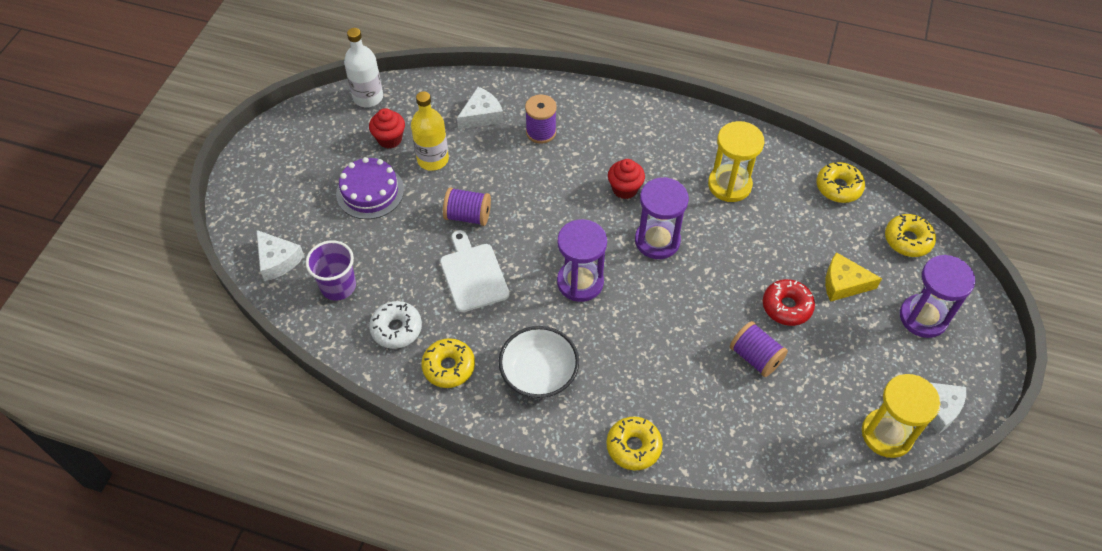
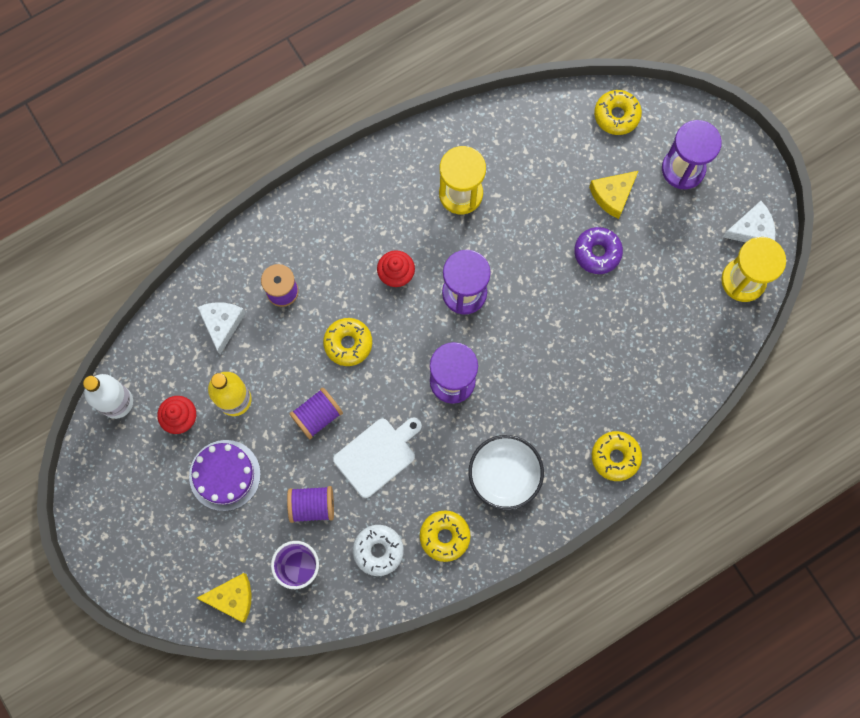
camera: 50 degrees left, 20 degrees up
white cheese [256,230,304,281] -> yellow cheese [197,573,251,623]
white cutting board [440,230,509,312] -> white cutting board turned 120 degrees clockwise [333,417,422,498]
purple spool [730,321,788,377] -> purple spool moved to [287,486,334,523]
red donut [763,279,815,326] -> purple donut [574,227,623,274]
yellow donut [817,162,865,203] -> yellow donut moved to [323,318,372,366]

